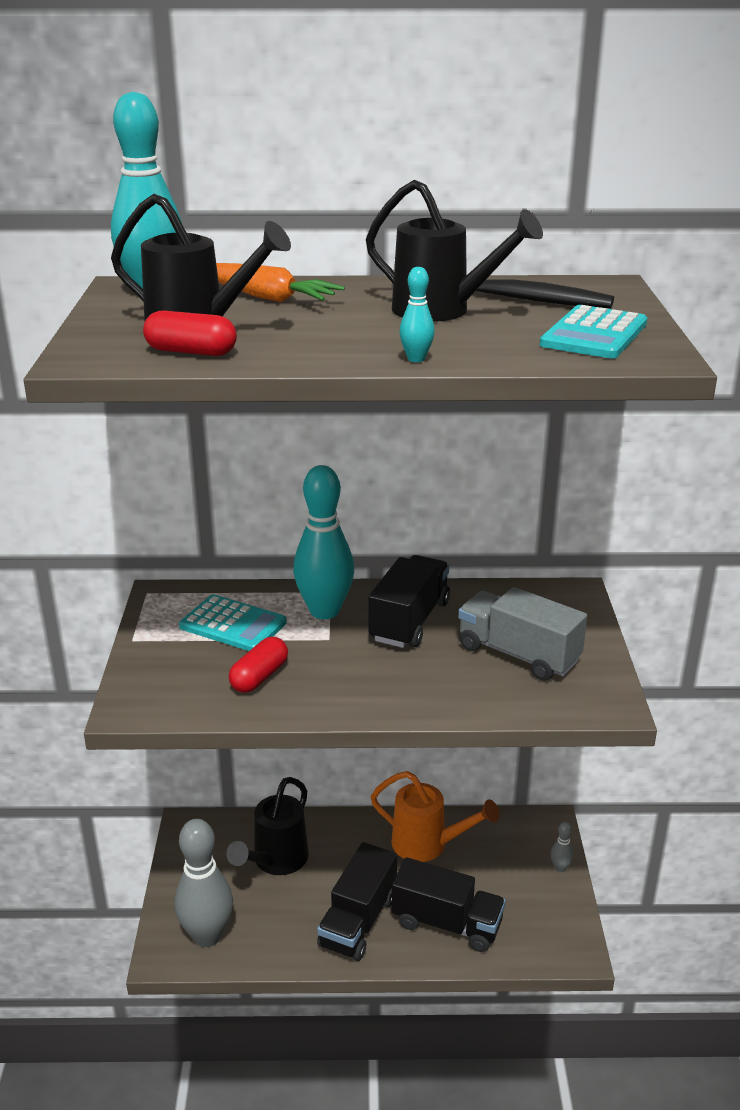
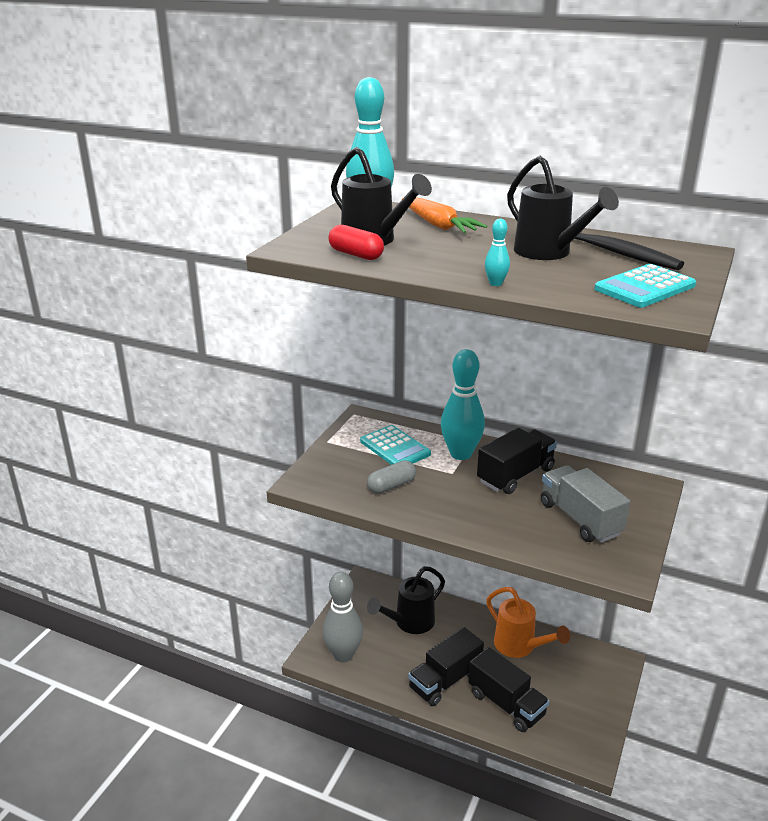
camera: 25 degrees right, 0 degrees up
red capsule [229,637,288,693] -> grey capsule [367,460,416,494]
grey bowling pin [551,822,574,872] -> none

